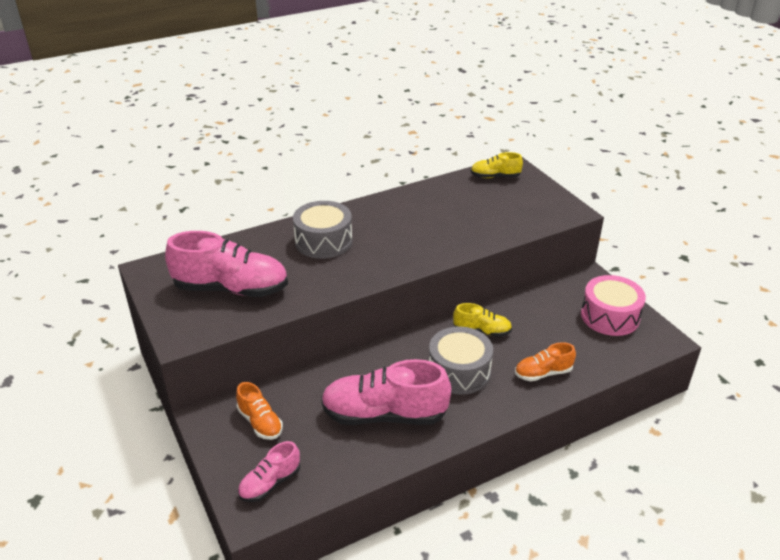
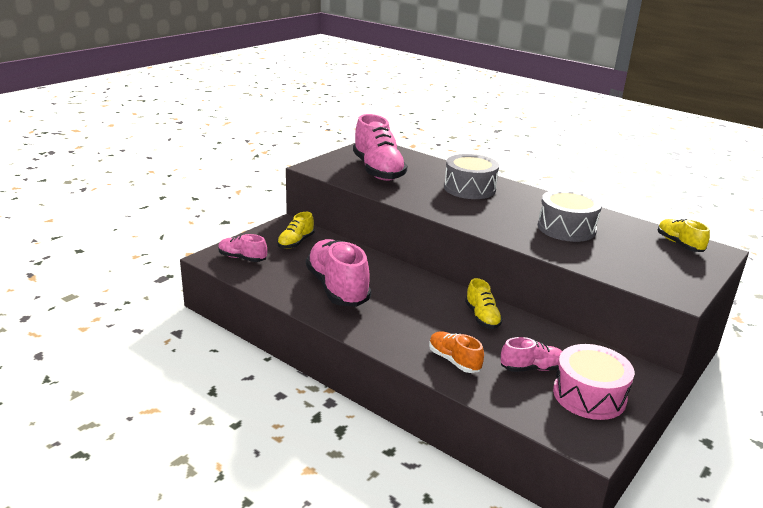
camera: 65 degrees right, 10 degrees down
orange shoe [236,382,283,440] -> yellow shoe [277,212,314,249]
grey drum [429,326,493,395] -> grey drum moved to [538,189,602,242]
none -> pink shoe [501,337,562,372]

